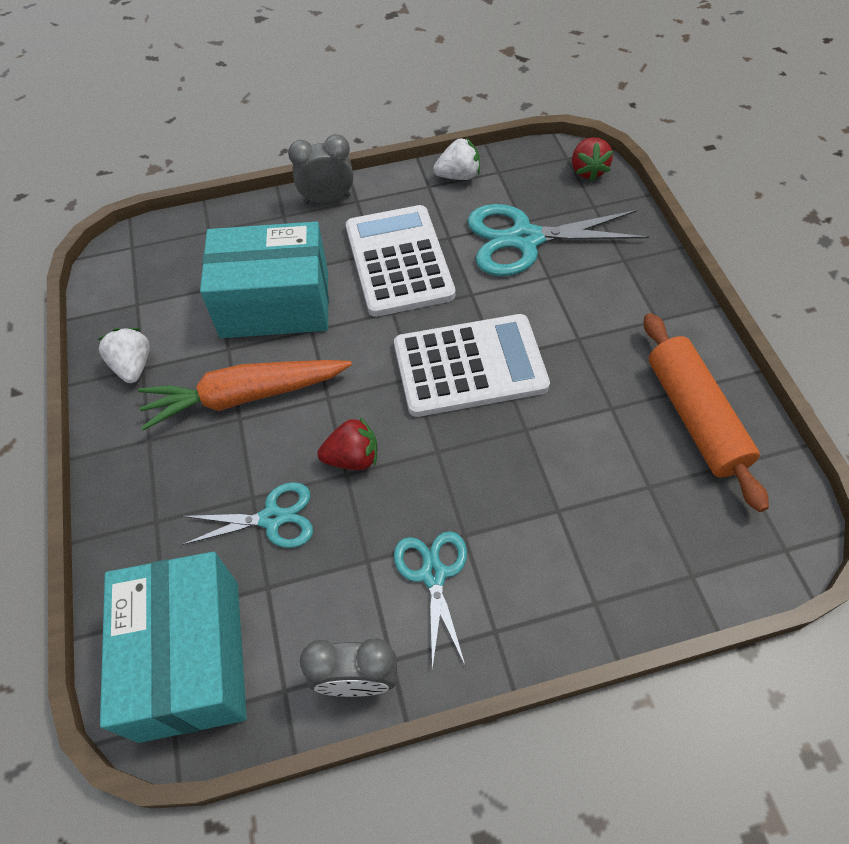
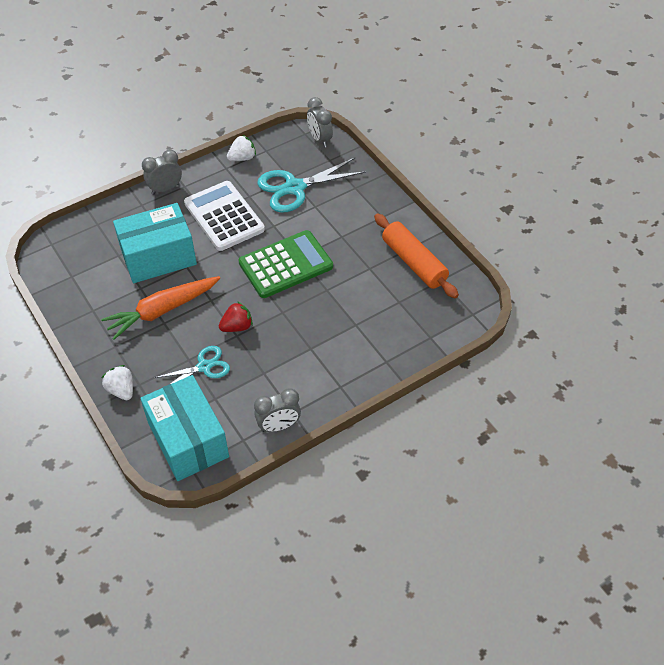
camera: 20 degrees left, 5 degrees down
white strawberry [98,328,150,383] -> white strawberry moved to [102,365,133,400]
white calculator [394,314,550,417] -> green calculator [239,230,333,298]
turquoise scissors [394,531,467,670] -> none
red strawberry [572,137,613,181] -> grey clock [307,97,333,148]

